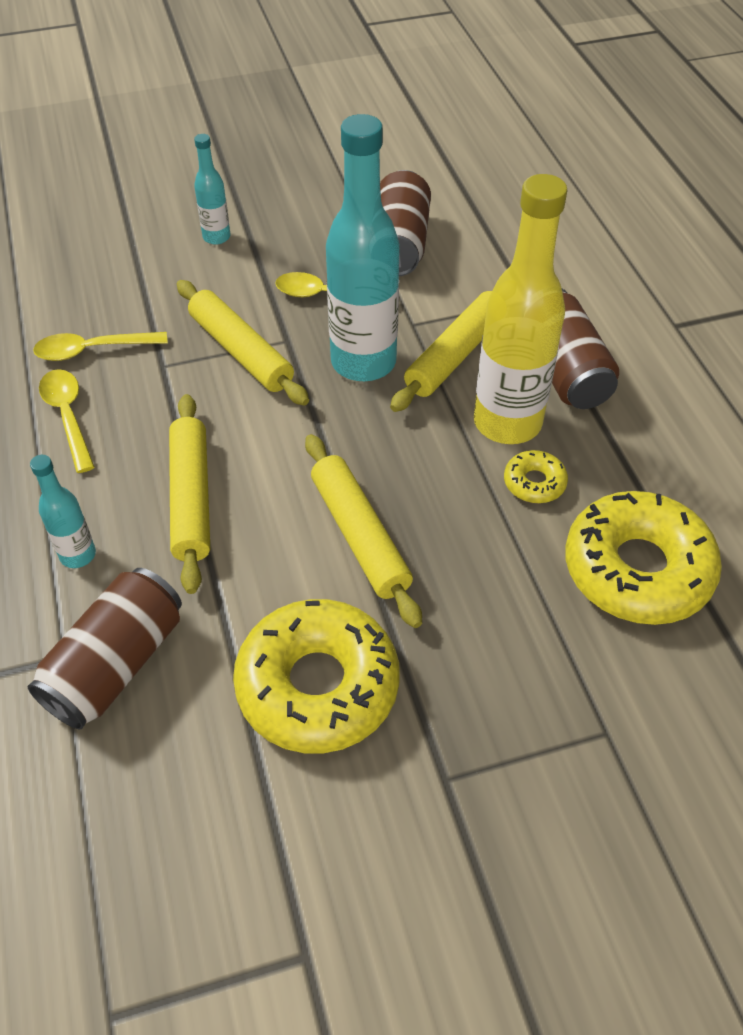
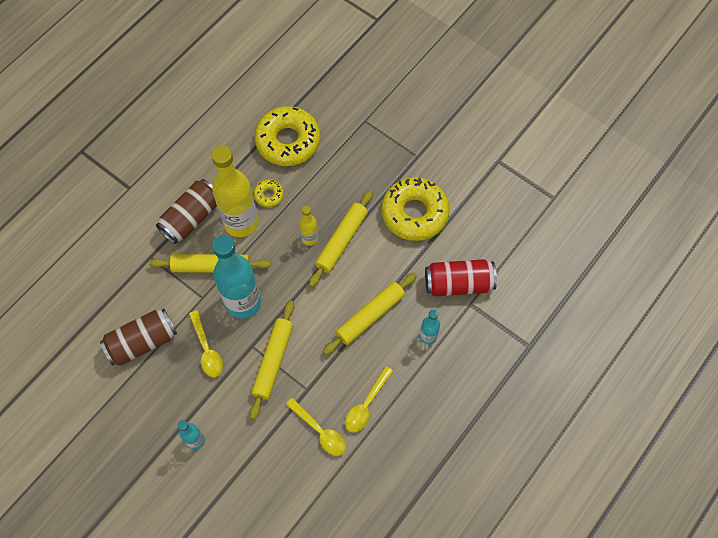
camera: 125 degrees left, 15 degrees up
brown can [28,568,182,730] -> red can [425,259,497,297]
none -> yellow bottle [299,206,318,246]

